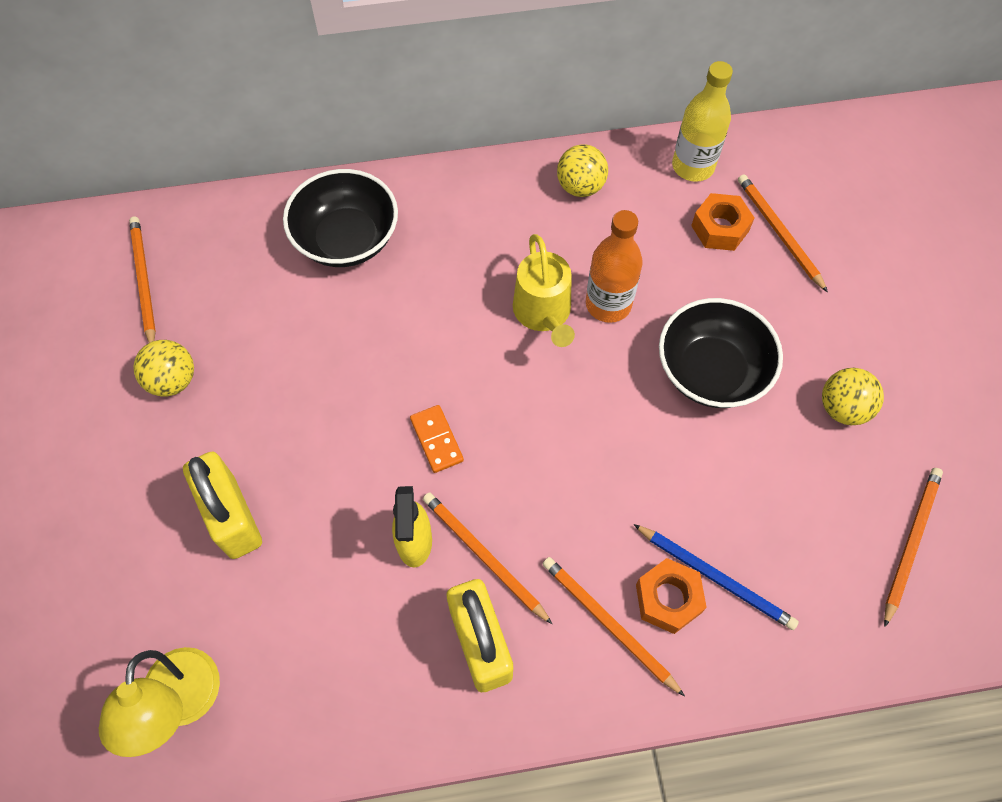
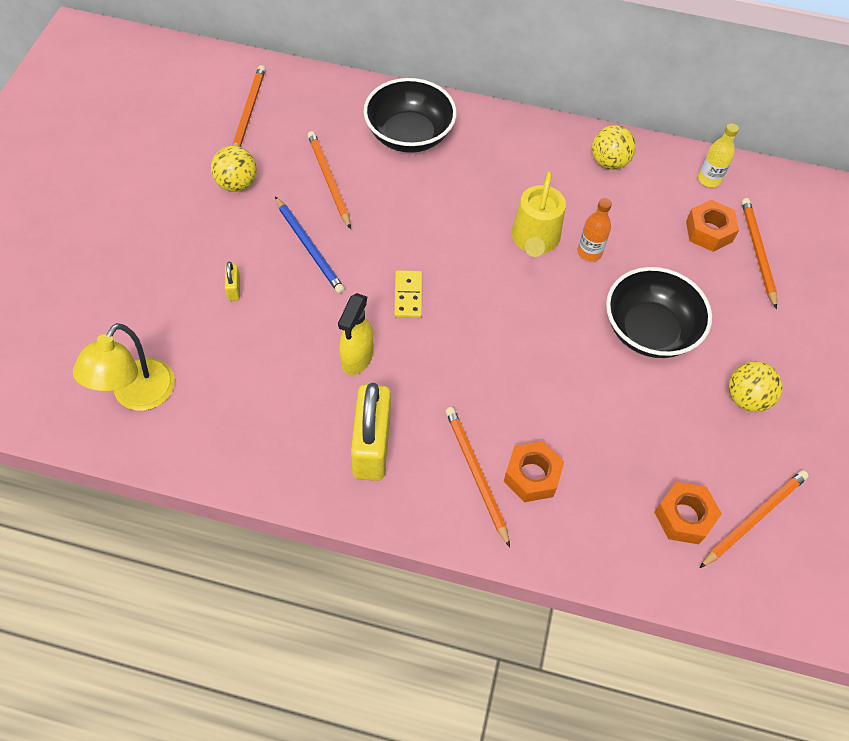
camera: 20 degrees right, 5 degrees down
yellow padlock [183,452,262,559] -> yellow padlock [225,262,240,301], size x0.42
orange domino [410,405,464,473] -> yellow domino [395,270,422,318]
orange pencil [423,492,552,624] -> orange pencil moved to [308,131,351,229]
orange bottle [586,210,643,323] -> orange bottle [578,198,612,261], size x0.64
blue pencil [633,524,799,630] -> blue pencil moved to [275,197,345,294]
yellow bottle [672,61,733,182] -> yellow bottle [698,123,739,187], size x0.64
none -> orange nut [654,482,722,544]

